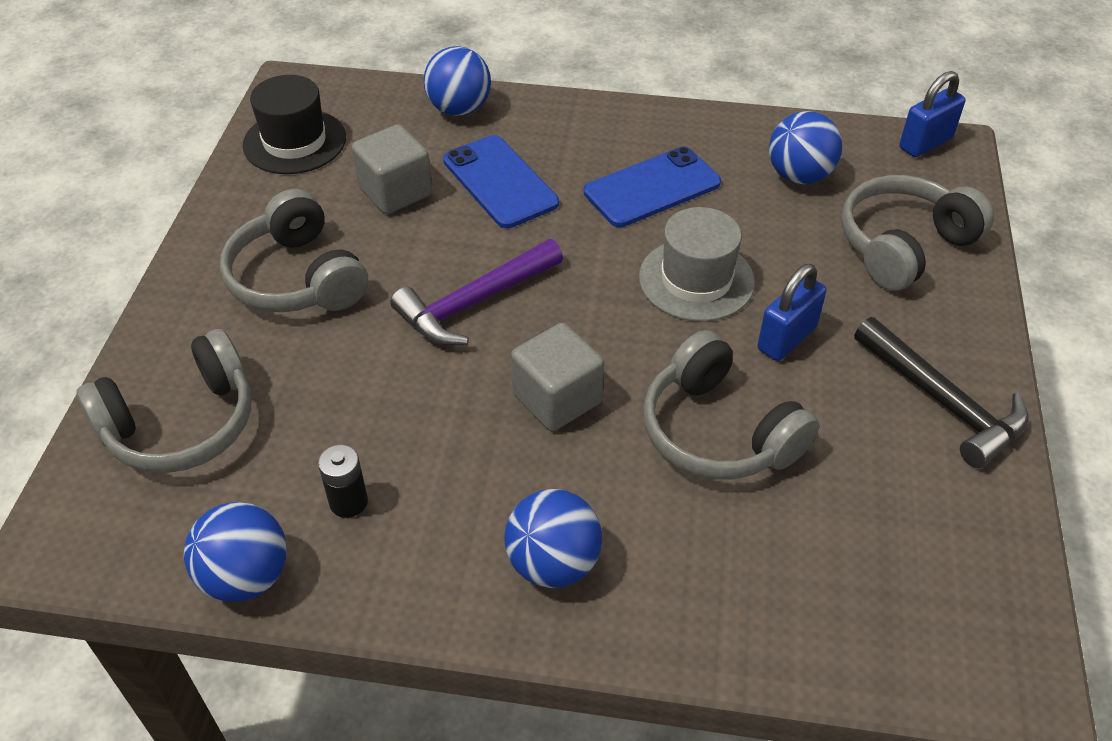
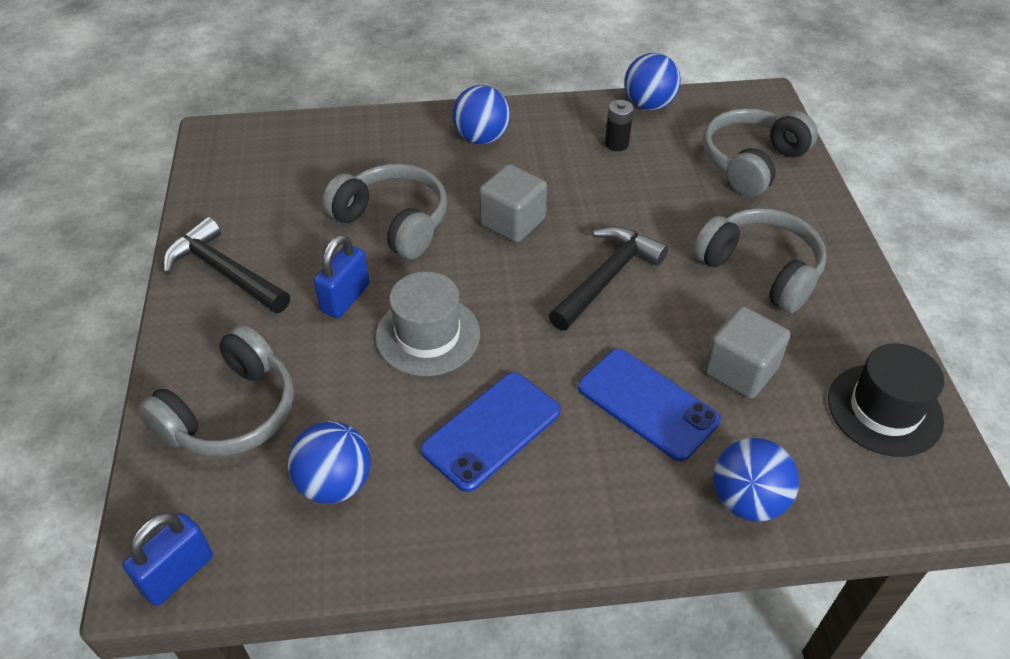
camera: 165 degrees right, 0 degrees up
purple hammer [390,239,563,346] -> black hammer [549,226,668,331]

